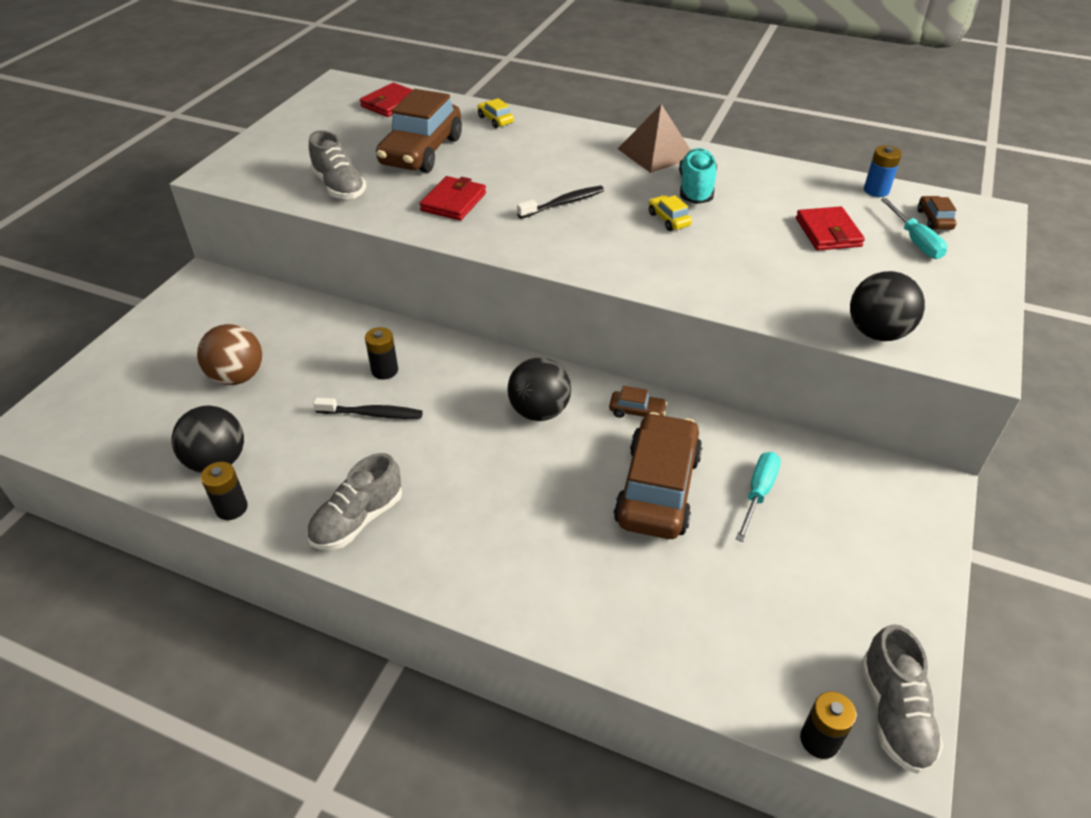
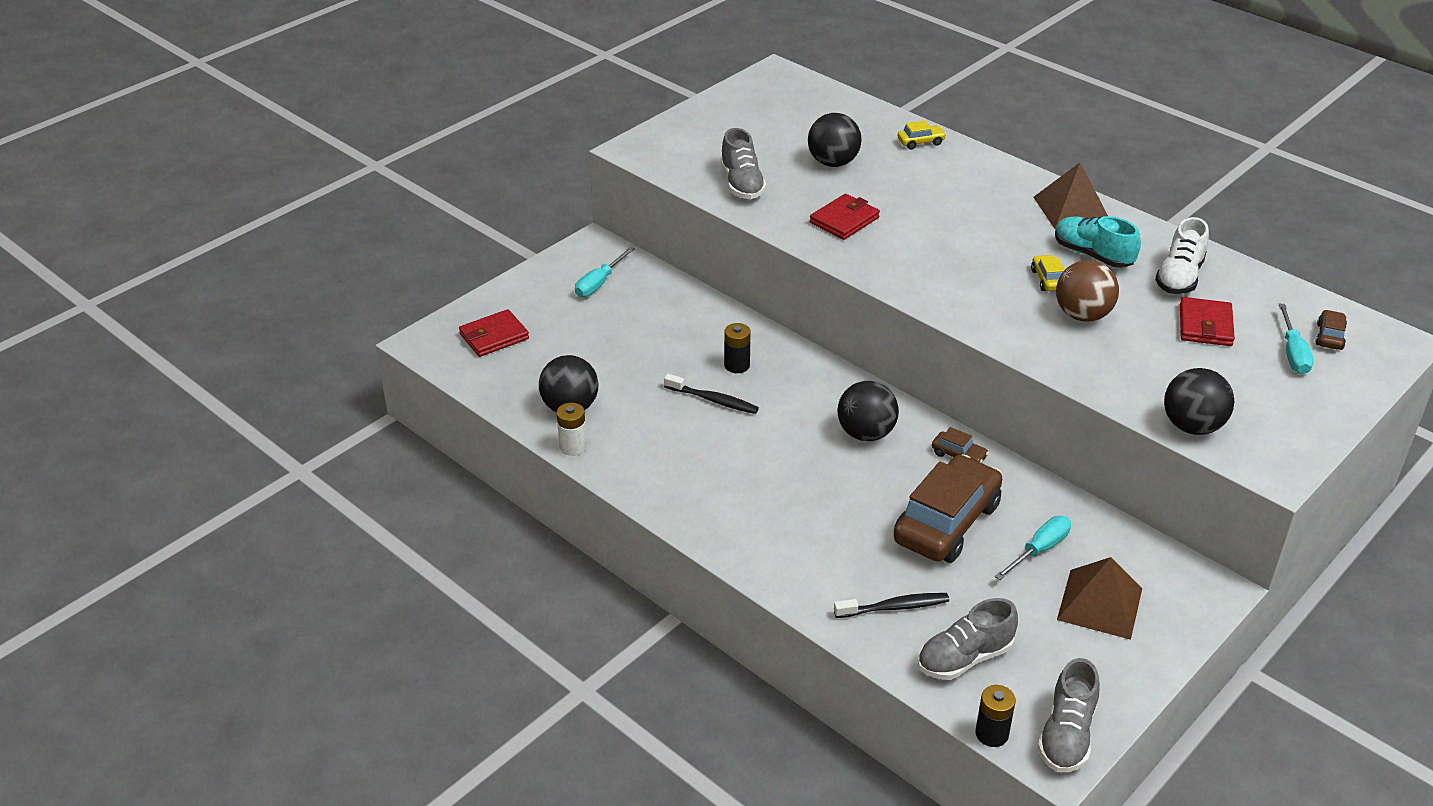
camera: 20 degrees right, 5 degrees down
brown ball [197,324,262,385] -> brown ball moved to [1056,260,1119,321]
black battery [201,462,248,520] -> white battery [557,403,587,456]
grey shoe [307,453,402,550] -> grey shoe moved to [917,598,1018,680]
red wallet [360,83,412,117] -> red wallet moved to [459,309,529,357]
brown car [376,89,462,173] -> black ball [808,113,862,167]
yellow car [477,98,514,128] -> yellow car turned 90 degrees clockwise [898,120,946,149]
black toothbrush [517,186,604,219] -> black toothbrush moved to [834,593,949,618]
turquoise shoe [679,148,717,204] -> turquoise shoe turned 75 degrees counterclockwise [1055,216,1141,268]
blue battery [864,145,902,197] -> none
none -> turquoise screwdriver [575,247,635,297]
none -> brown pyramid [1057,557,1142,640]
none -> white shoe [1155,217,1209,294]

